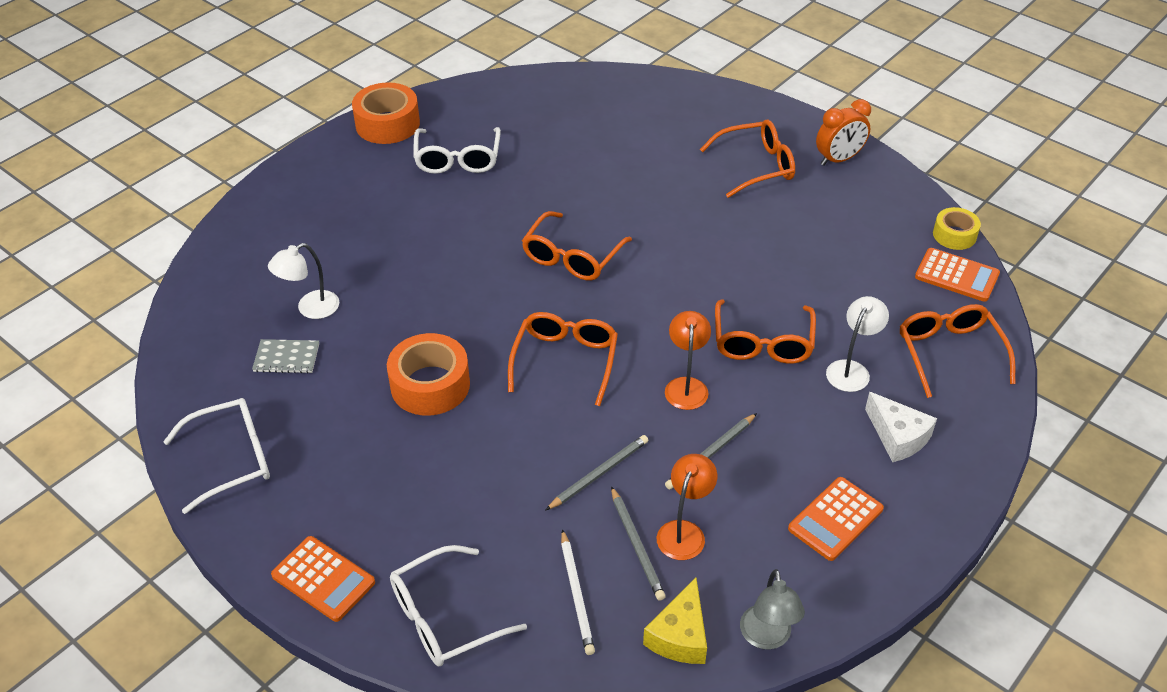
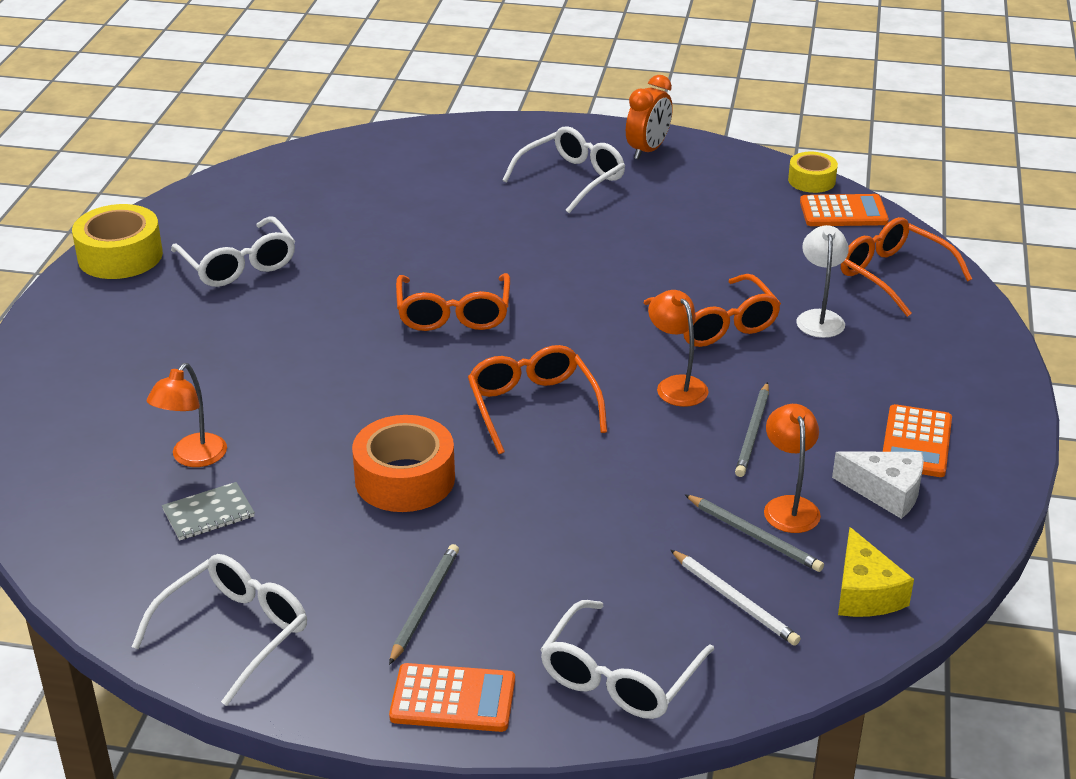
camera: 30 degrees left, 10 degrees down
white lamp [268,243,339,319] -> orange lamp [147,363,227,467]
orange tape [352,82,420,144] -> yellow tape [72,204,163,279]
grey pencil [545,435,648,511] -> grey pencil moved to [389,544,459,665]
orange glasses [700,120,795,198] -> white glasses [502,126,625,213]
grey lamp [740,569,805,650] -> none
white cheese [865,392,937,462] -> white cheese moved to [832,451,924,519]

